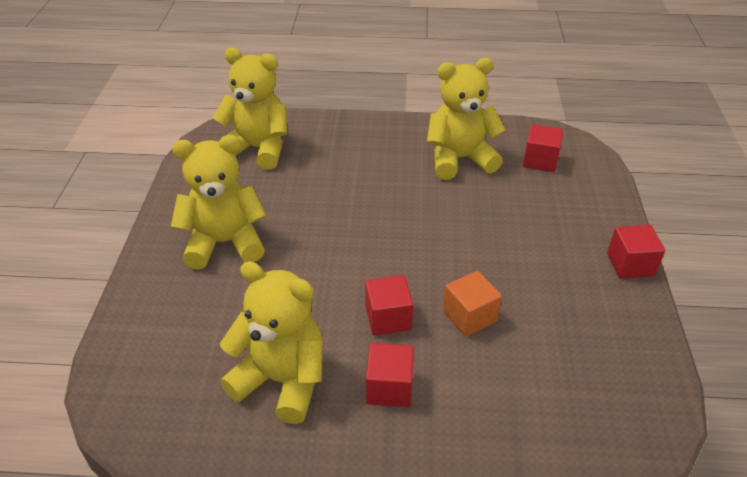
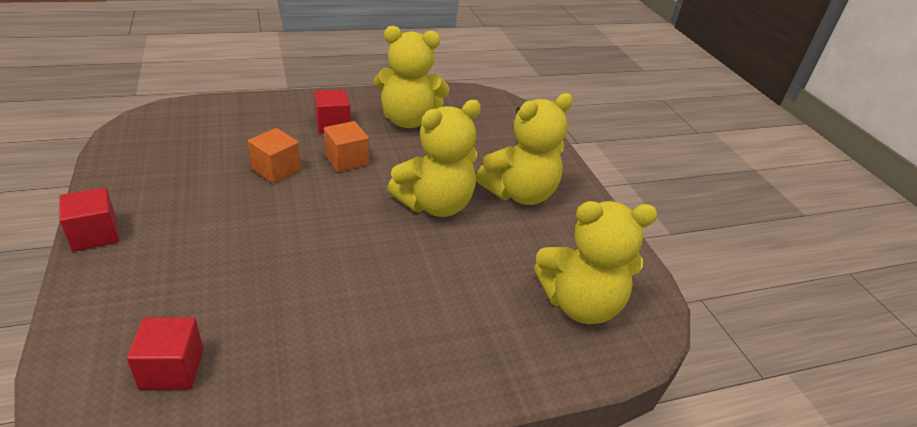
camera: 155 degrees right, 5 degrees down
red cube [365,275,413,336] -> orange cube [324,121,369,172]
yellow teddy bear [427,58,506,180] -> yellow teddy bear moved to [387,100,481,217]

